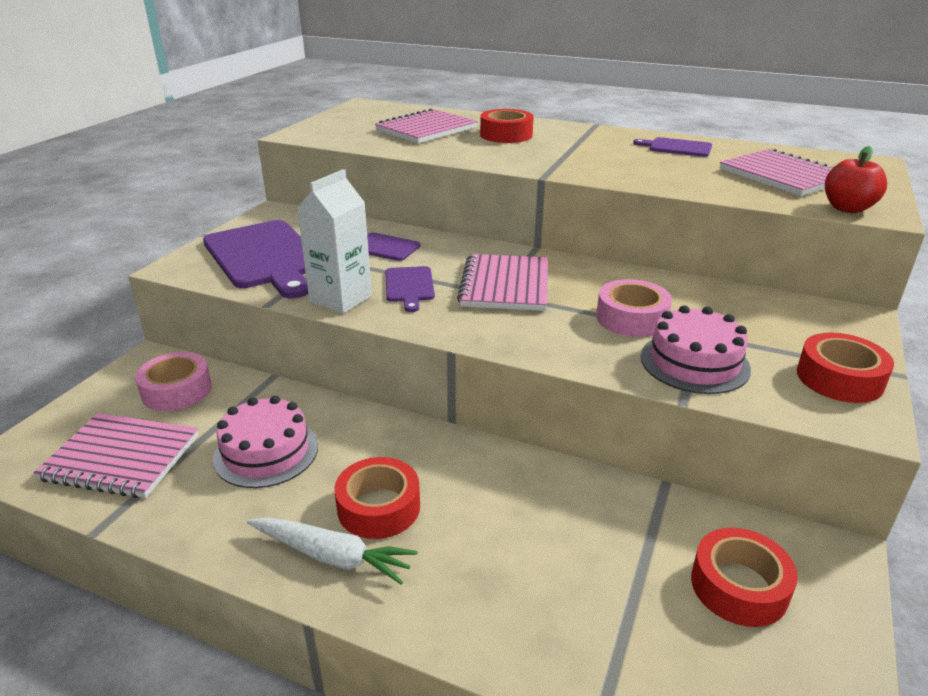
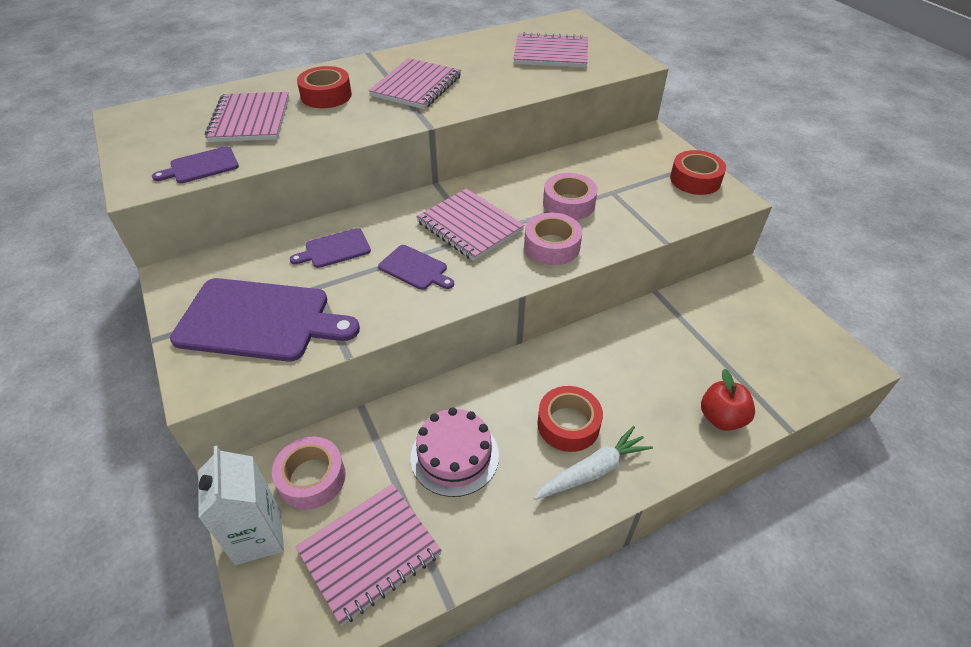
camera: 50 degrees left, 15 degrees up
white carton [297,169,372,314] -> white carton moved to [198,446,284,565]
purple cutting board [633,137,712,157] -> purple cutting board moved to [152,146,239,183]
pink cake [641,305,751,394] -> none
red tape [691,528,798,627] -> none
red apple [825,146,887,213] -> red apple moved to [701,369,755,431]
none -> pink notebook [369,58,461,109]
none -> pink tape [524,213,582,265]

